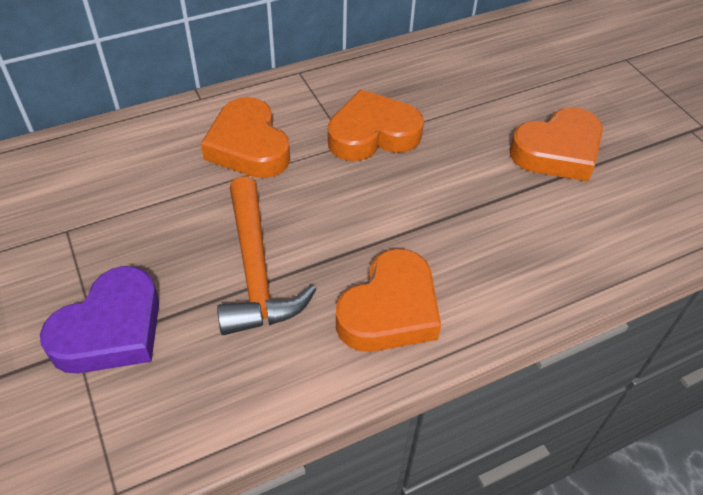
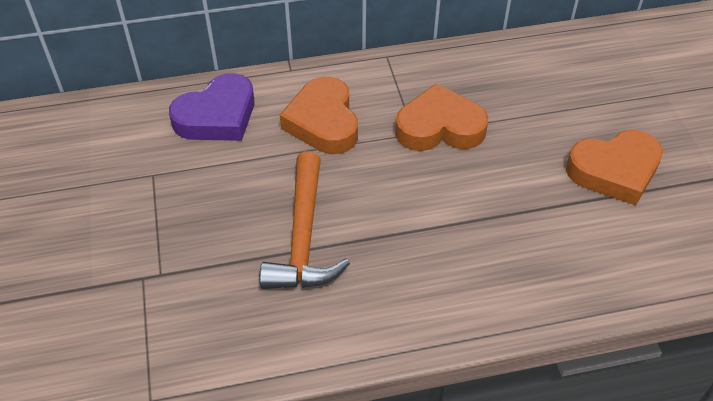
camera: 15 degrees right, 0 degrees up
purple heart [40,266,159,373] -> purple heart moved to [169,73,254,141]
orange heart [336,249,441,352] -> none

